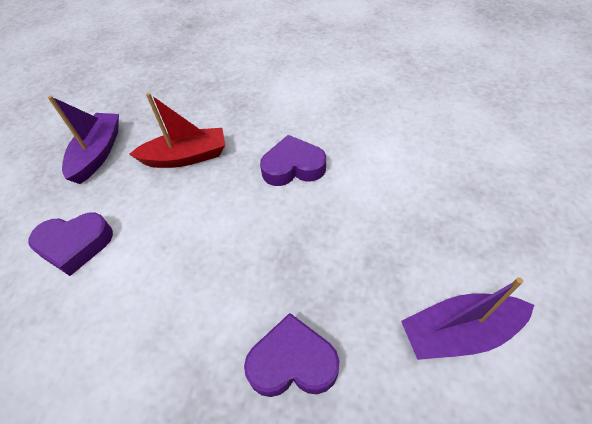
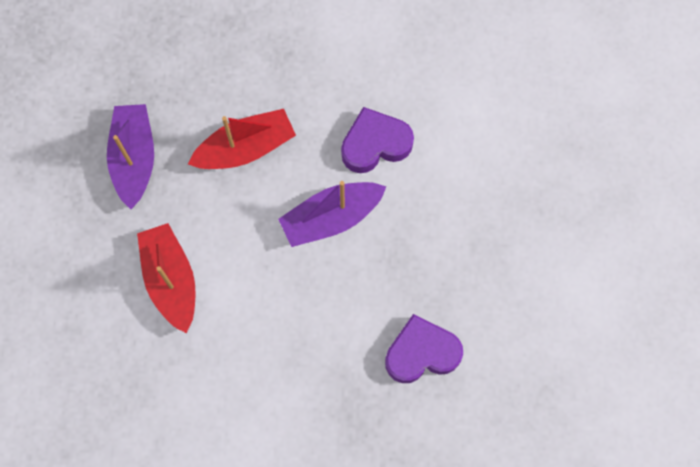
camera: 15 degrees left, 20 degrees up
purple heart [28,213,113,276] -> red boat [137,223,196,333]
purple boat [401,277,534,360] -> purple boat moved to [278,181,386,247]

